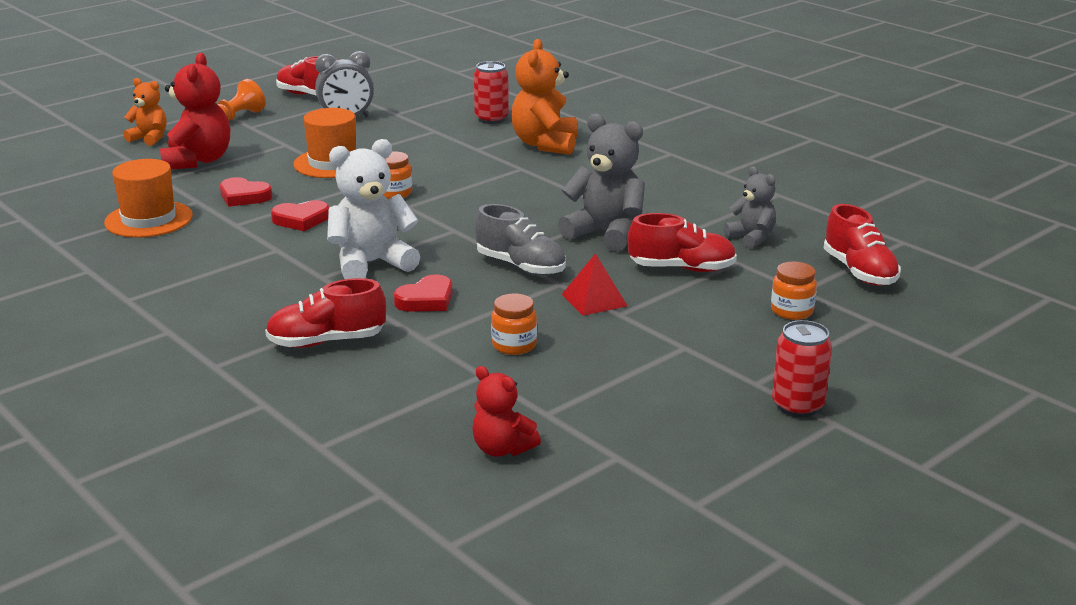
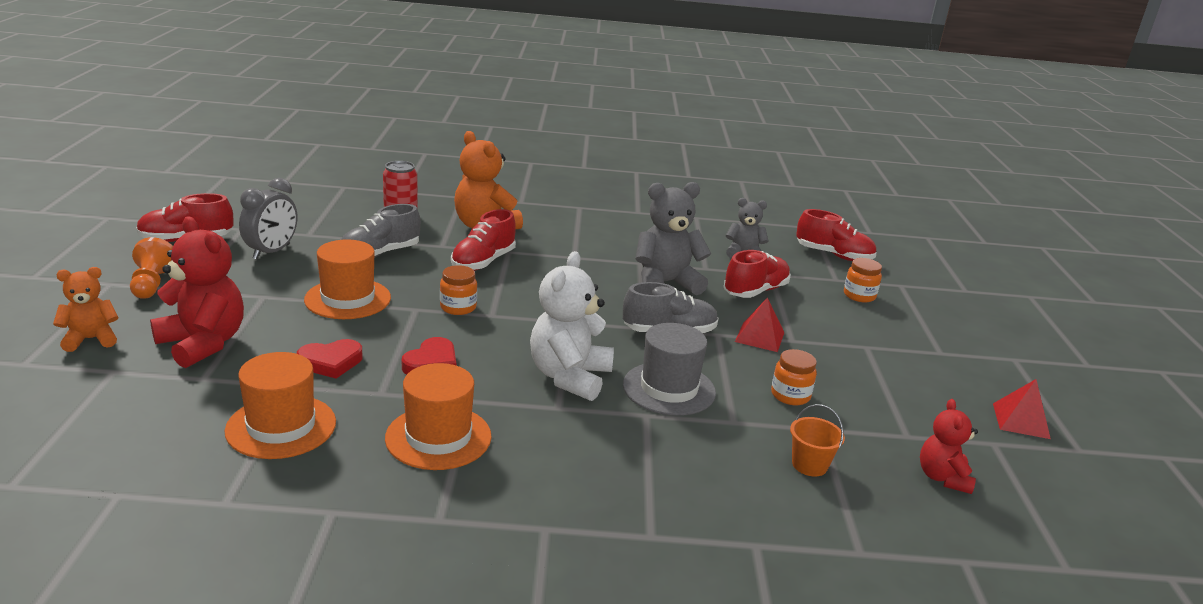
camera: 50 degrees left, 0 degrees up
red shoe [265,278,386,348] -> red shoe moved to [451,209,516,271]
red heart [394,274,453,312] -> grey hat [623,323,716,416]
red teddy bear [472,366,541,457] -> red teddy bear turned 105 degrees clockwise [920,399,978,494]
red can [772,320,832,417] -> none
none -> grey shoe [341,204,421,258]
none -> orange hat [385,363,492,470]
none -> orange bucket [790,404,845,477]
none -> red pyramid [993,379,1051,439]

